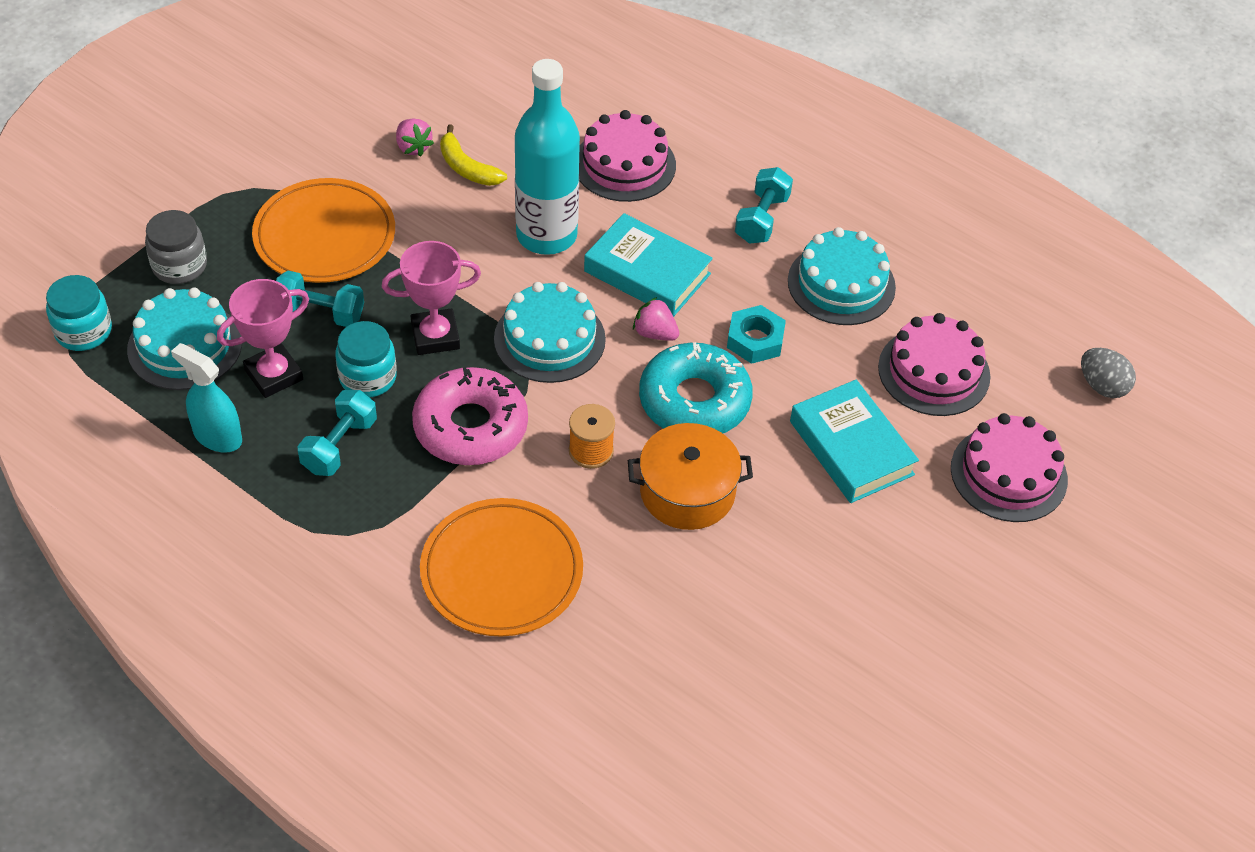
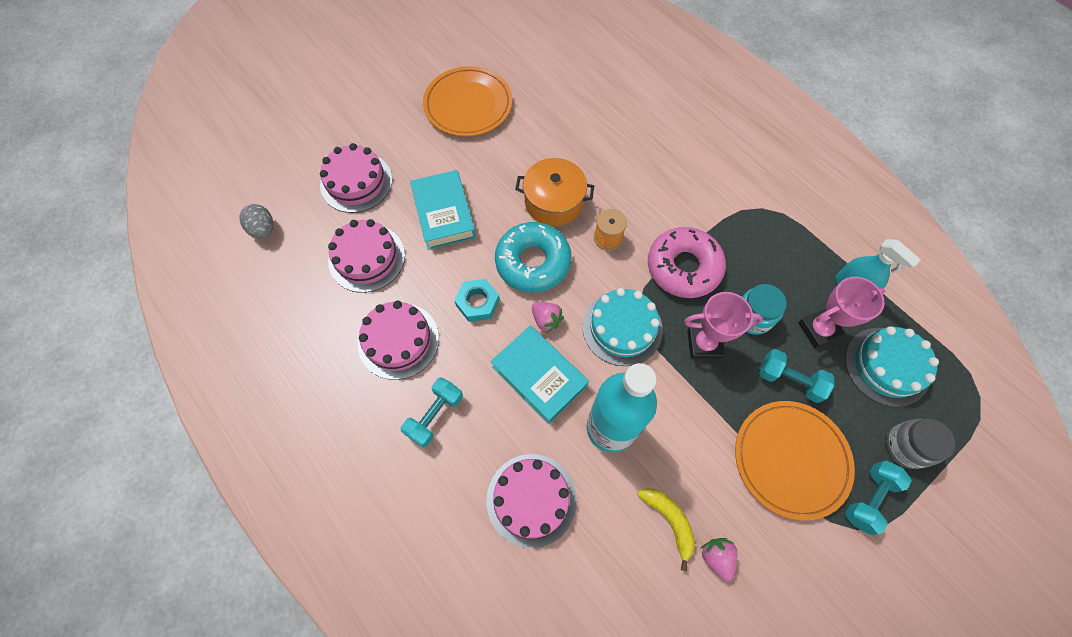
camera: 165 degrees left, 15 degrees up
turquoise jar [46,275,112,351] -> none
turquoise dumbbell [298,390,377,476] -> turquoise dumbbell moved to [845,460,912,535]
orange plate [420,498,583,637] -> orange plate moved to [423,66,512,137]
turquoise cake [788,227,896,325] -> pink cake [358,301,439,380]

